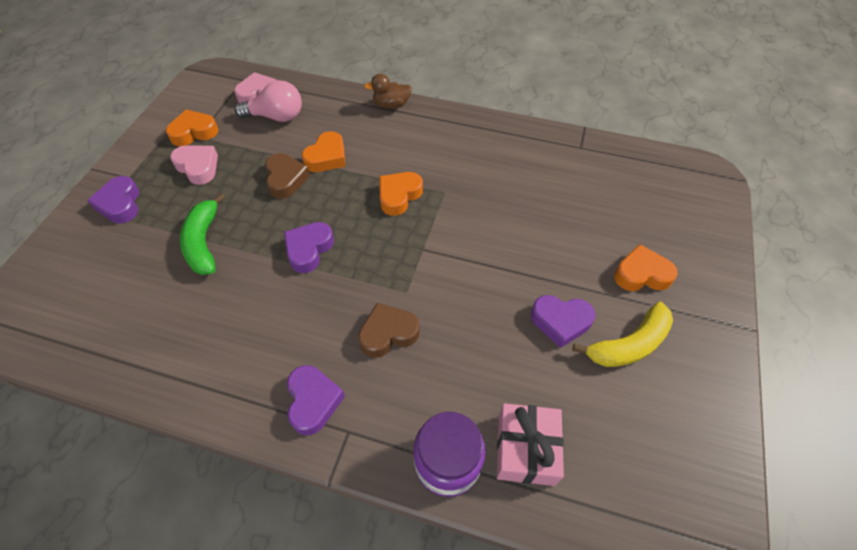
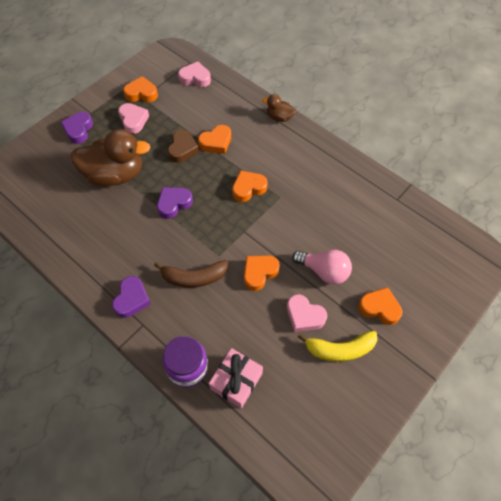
camera: 25 degrees right, 5 degrees up
green banana [180,193,226,275] -> brown duck [70,129,151,186]
pink light bulb [235,80,302,122] -> pink light bulb moved to [292,250,352,285]
brown heart [358,303,420,358] -> brown banana [154,260,228,288]
purple heart [531,295,595,348] -> pink heart [287,294,327,332]
none -> orange heart [244,255,280,291]

